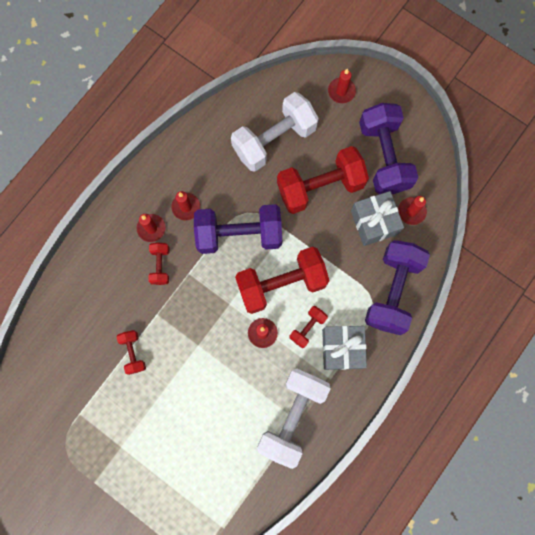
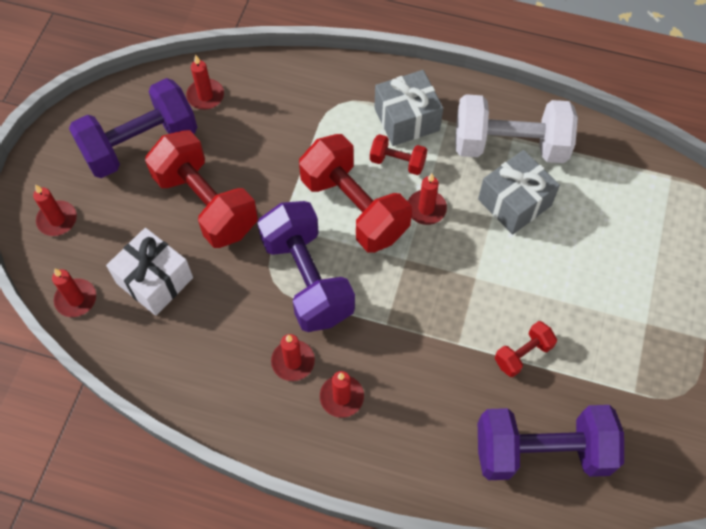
camera: 110 degrees left, 15 degrees down
red dumbbell [148,242,169,285] -> none
white dumbbell [231,92,319,172] -> white gift [106,228,193,316]
grey gift [351,191,404,246] -> grey gift moved to [478,150,560,235]
purple dumbbell [365,240,430,335] -> purple dumbbell moved to [478,405,624,480]
none -> red candle [52,268,96,317]

